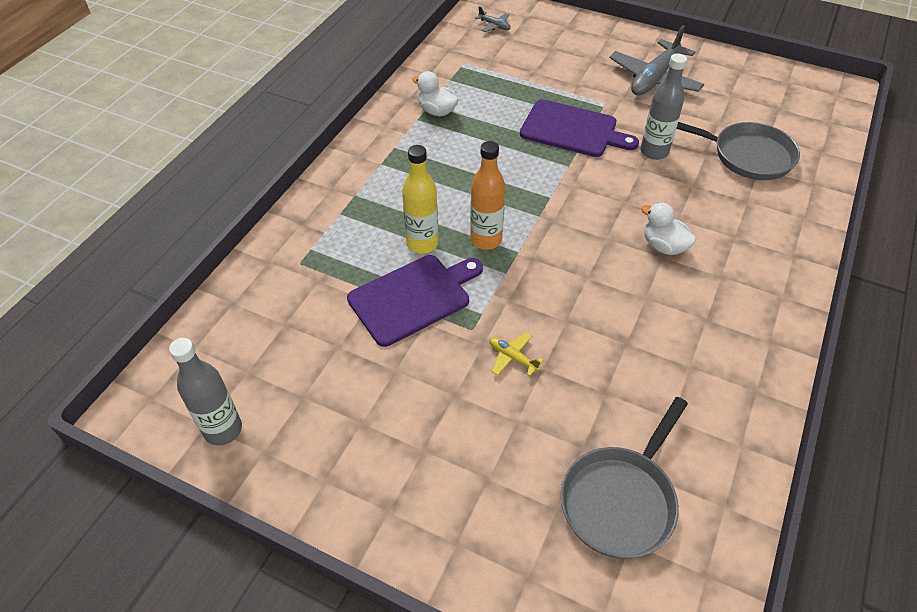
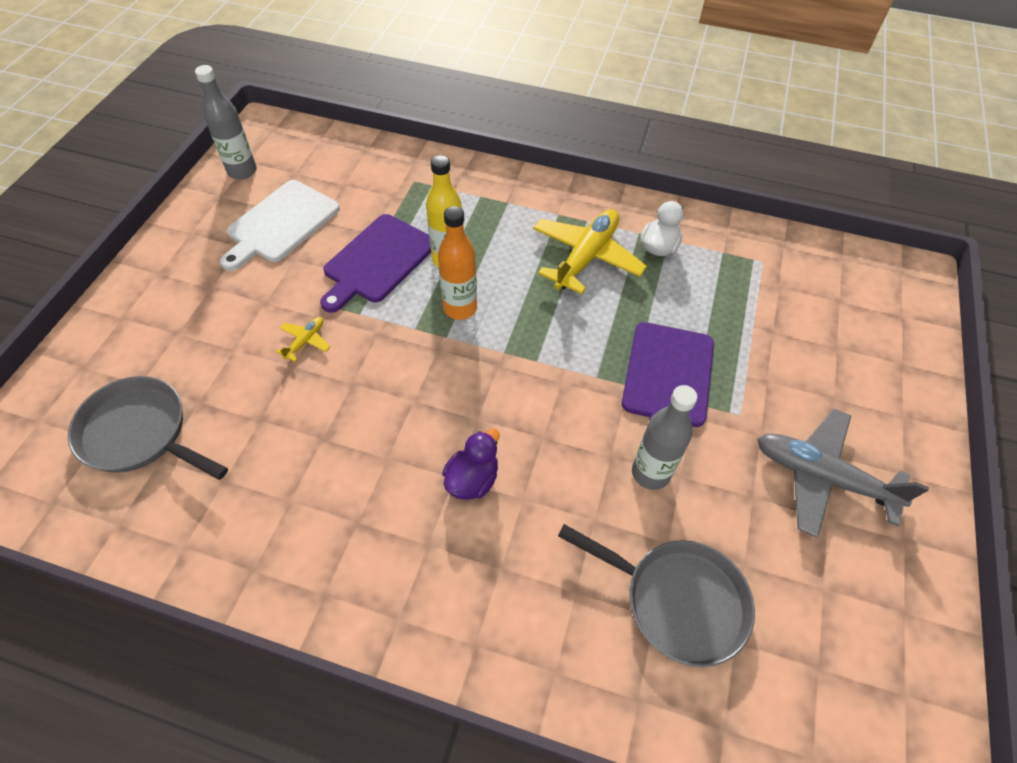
camera: 80 degrees right, 5 degrees up
purple cutting board [347,255,483,347] -> purple cutting board turned 75 degrees clockwise [320,214,431,313]
grey plane [475,6,511,32] -> none
white duck [641,203,696,255] -> purple duck [442,428,500,500]
grey pan [676,122,800,180] -> grey pan turned 75 degrees counterclockwise [558,524,755,667]
none -> white cutting board [220,180,340,271]
none -> yellow plane [533,209,647,294]

